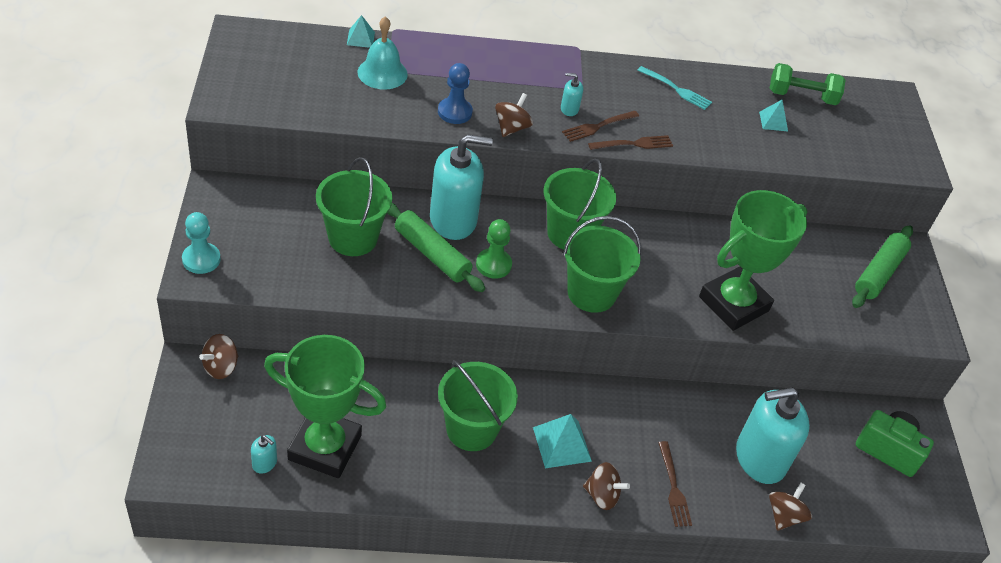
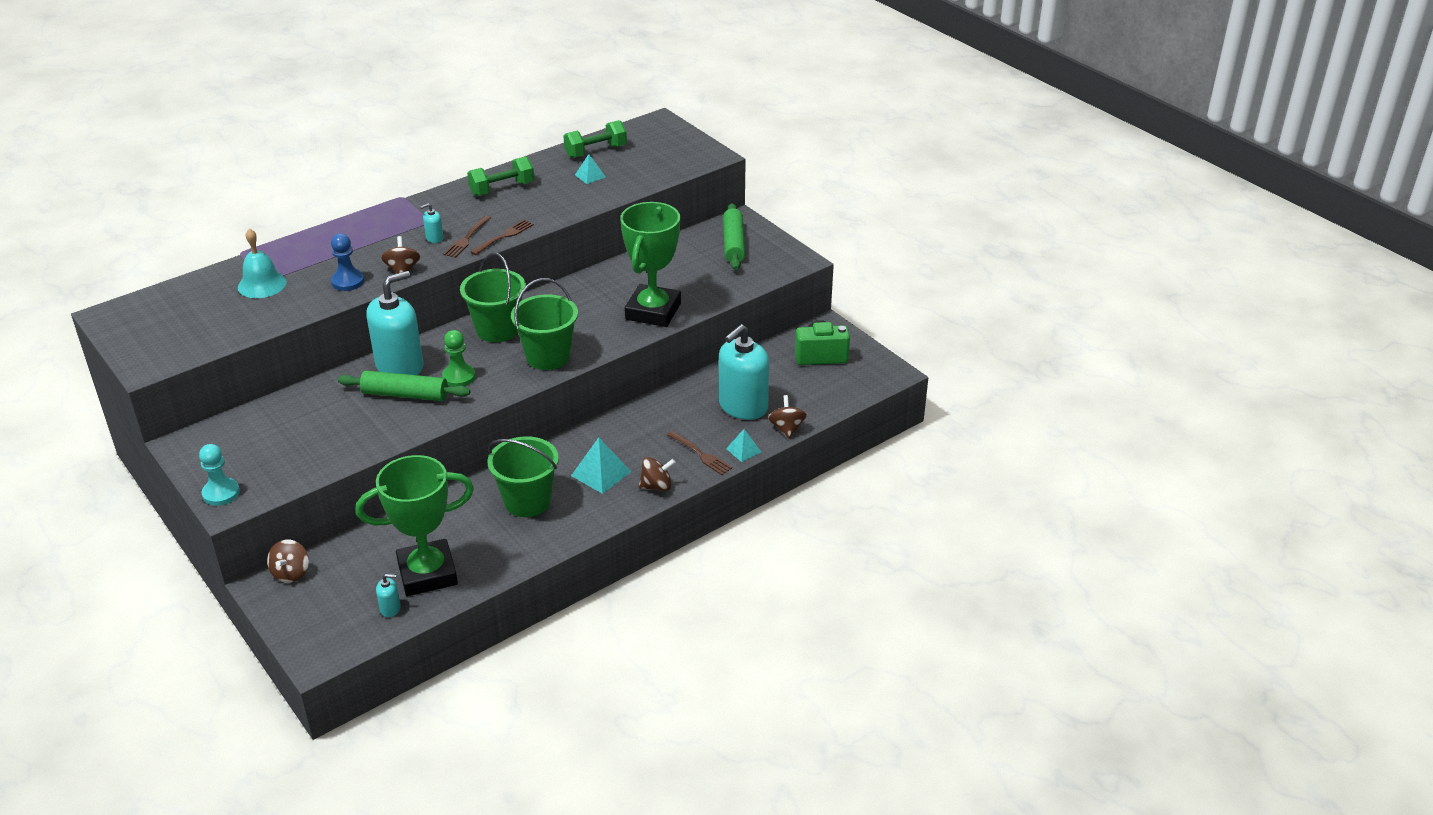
camera: 30 degrees left, 10 degrees down
green bucket [316,157,392,256] -> none
turquoise pyramid [347,15,375,48] -> turquoise pyramid moved to [726,429,761,462]
turquoise fork [637,66,712,110] -> green dumbbell [467,156,534,196]

